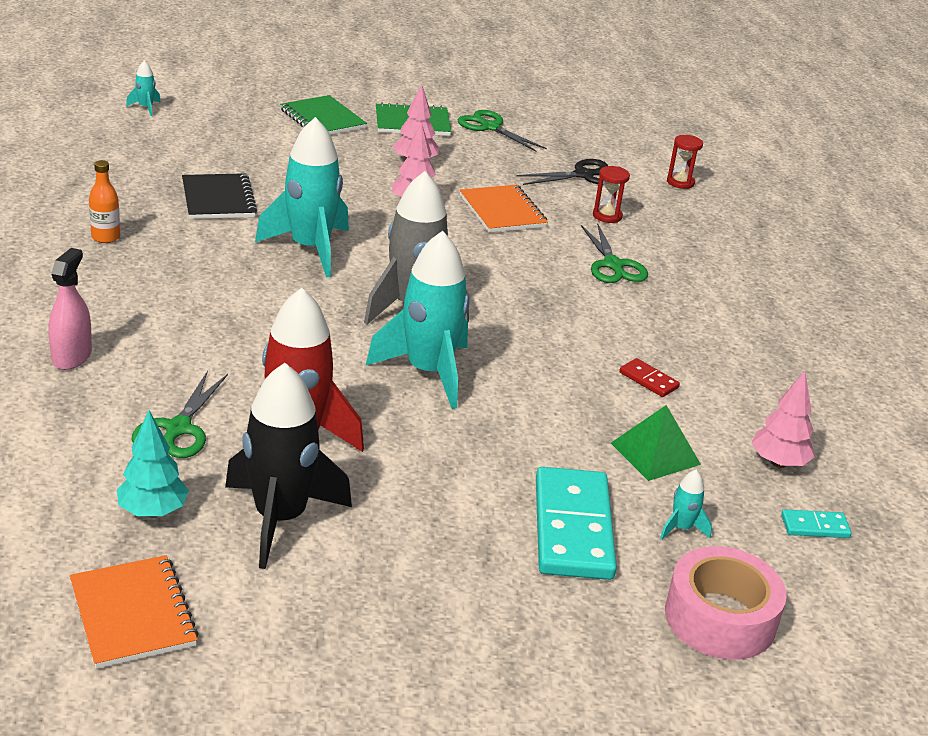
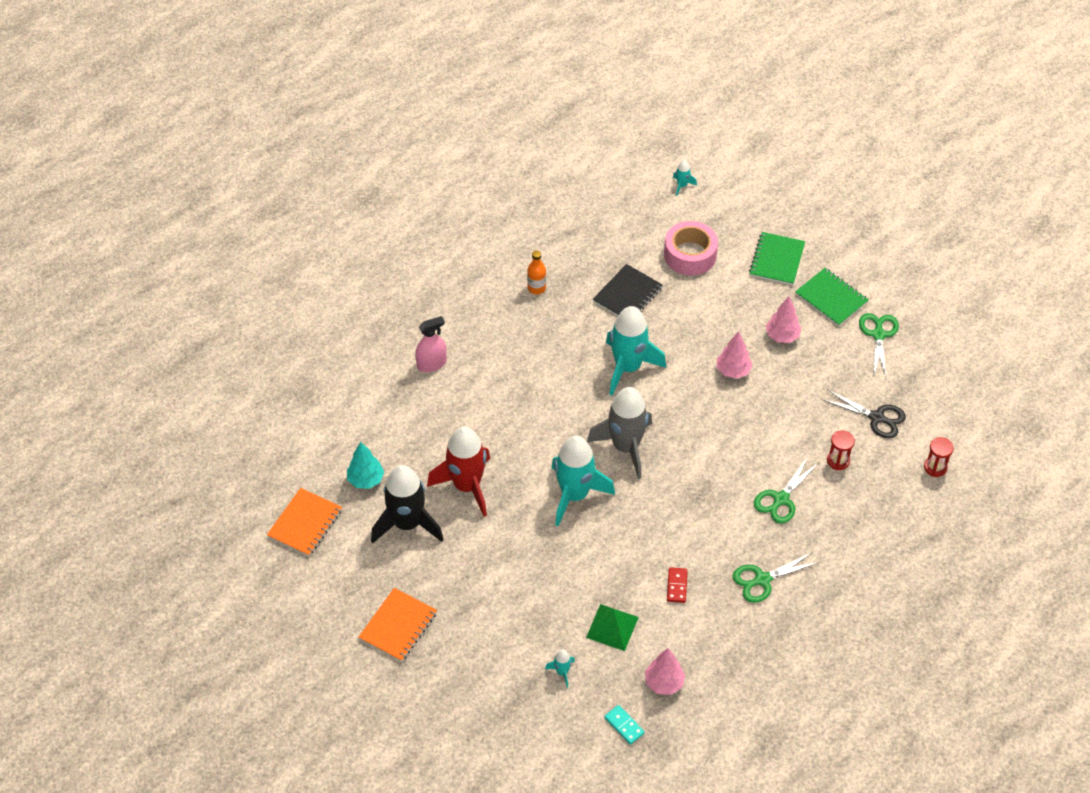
camera: 55 degrees right, 20 degrees up
green scissors [132,371,228,458] -> green scissors moved to [733,552,820,603]
orange notebook [460,185,548,233] -> orange notebook moved to [358,588,437,662]
turquoise domino [536,467,617,580] -> none
pink tape [665,546,787,660] -> pink tape moved to [664,221,718,275]

